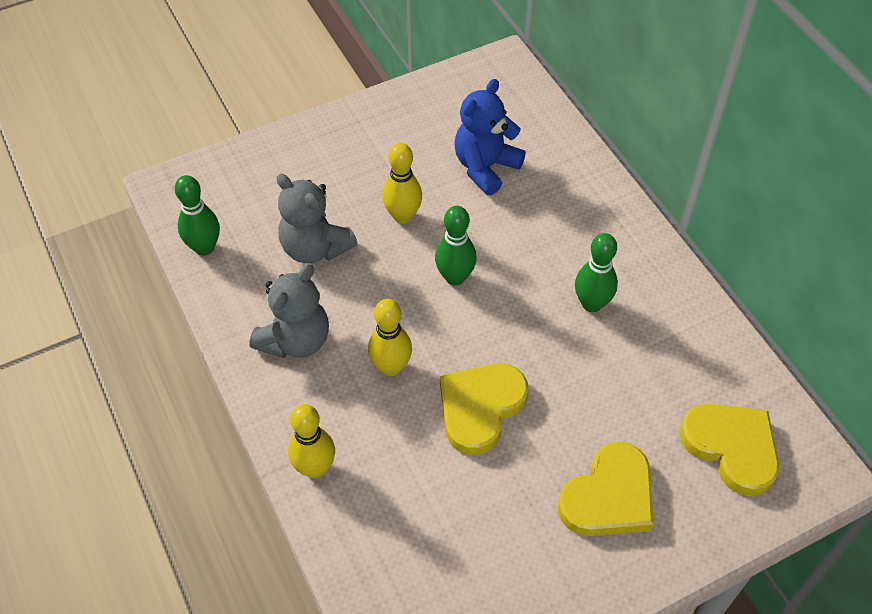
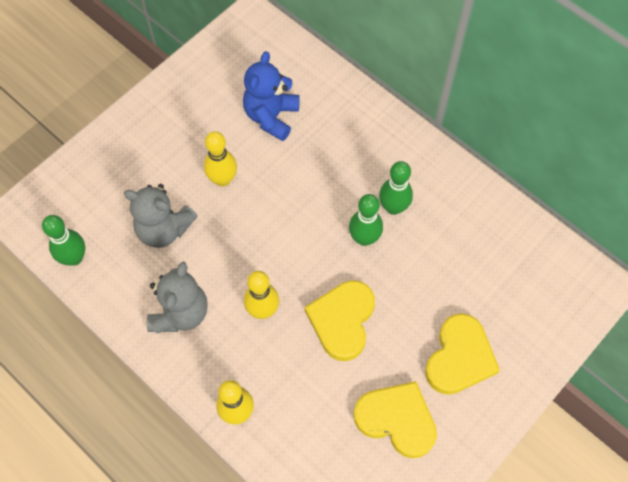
camera: 20 degrees left, 10 degrees up
green bowling pin [435,206,477,285] -> green bowling pin moved to [349,194,383,246]
yellow heart [680,404,779,496] -> yellow heart moved to [353,381,437,458]

